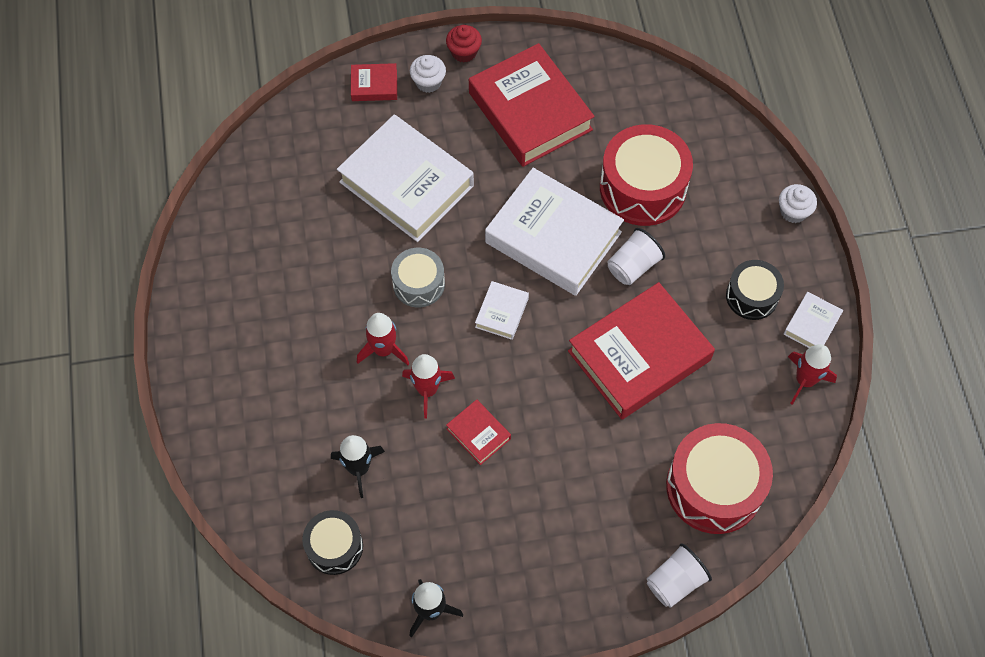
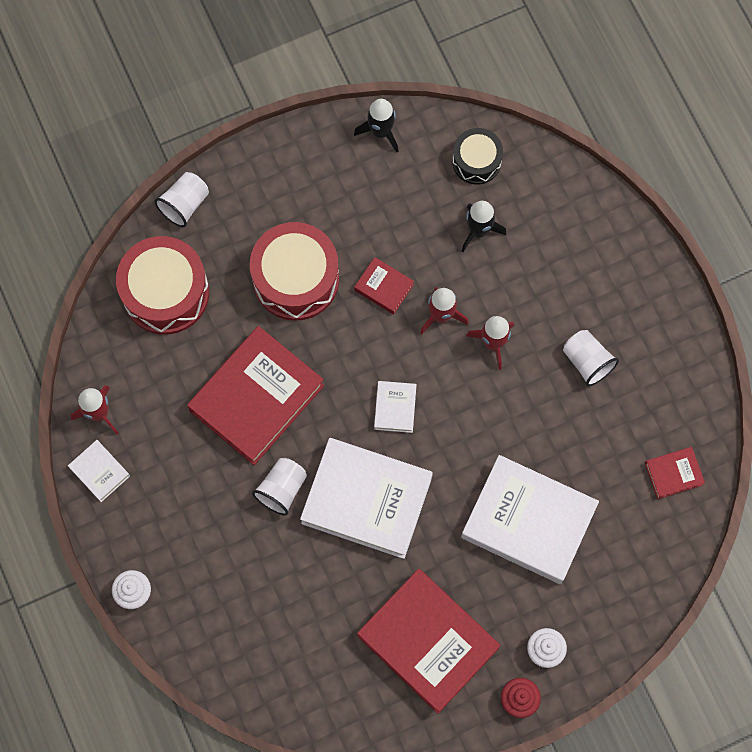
camera: 165 degrees right, 10 degrees up
red book [351,63,397,101] -> red book moved to [645,447,705,499]
grey drum [391,248,445,307] -> none
red drum [600,124,693,226] -> red drum moved to [250,222,339,321]
black drum [726,260,784,320] -> none
white book [784,292,843,348] -> white book turned 60 degrees counterclockwise [68,440,130,502]
none -> white cup [563,330,619,386]

